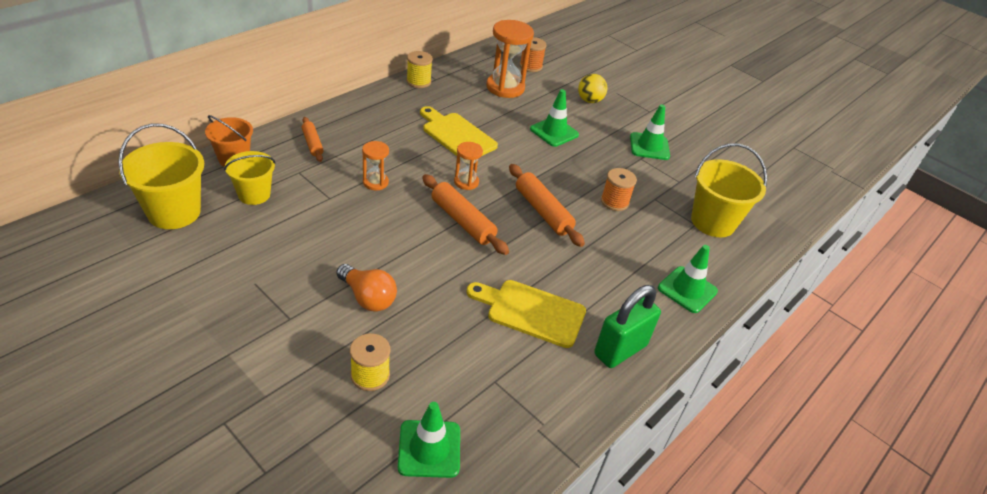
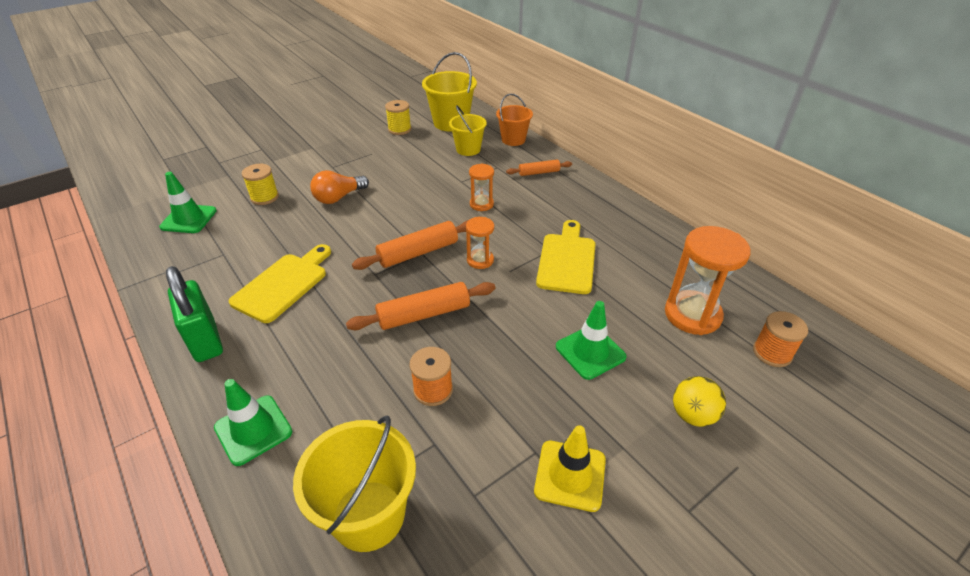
camera: 105 degrees right, 0 degrees up
yellow spool [406,51,433,88] -> yellow spool moved to [385,100,411,135]
yellow cutting board [420,106,498,156] -> yellow cutting board turned 45 degrees counterclockwise [536,220,595,294]
green traffic cone [630,104,670,160] -> yellow traffic cone [534,425,606,512]

